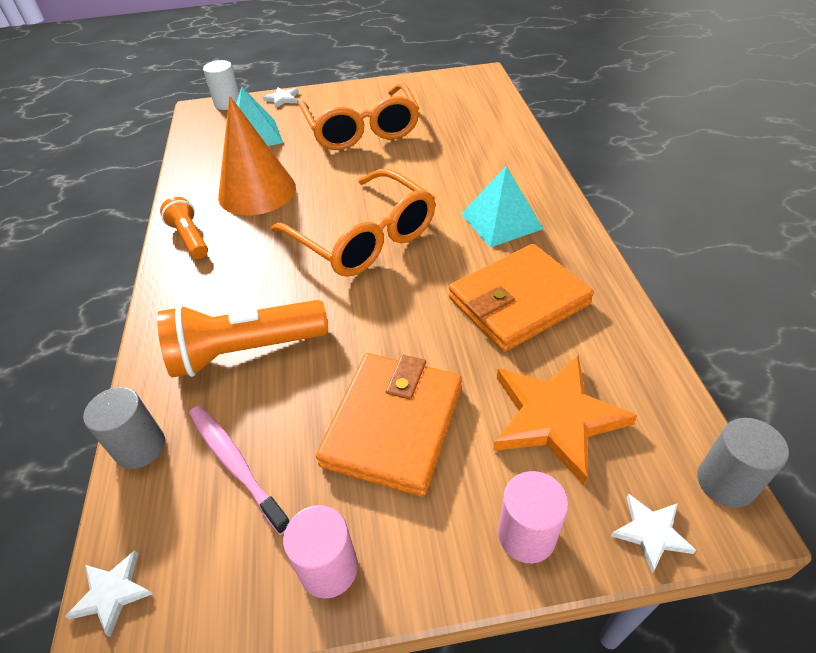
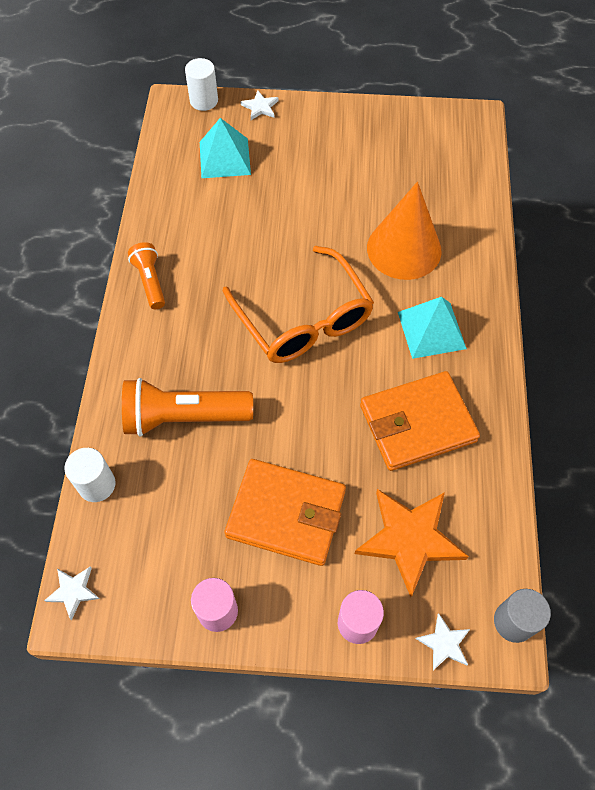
camera: 10 degrees right, 15 degrees up
grey cylinder [83,387,165,469] -> white cylinder [64,448,116,502]
pink toothbrush [189,406,290,535] -> none
orange cone [218,96,296,216] -> orange cone moved to [367,182,442,280]
orange glasses [299,82,420,150] -> none
orange wallet [316,353,462,497] -> orange wallet turned 75 degrees clockwise [224,459,346,566]

